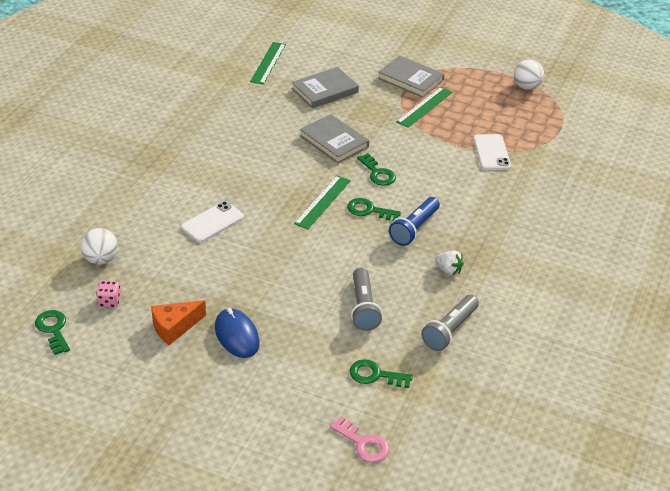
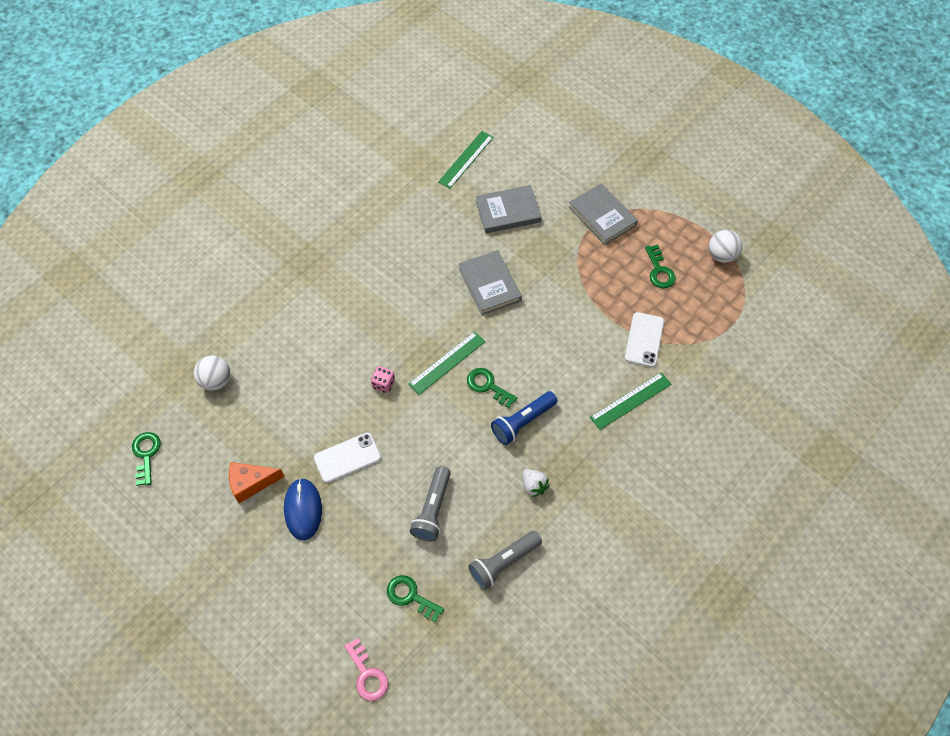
camera: 20 degrees right, 20 degrees up
pink dice [96,281,121,308] -> pink dice moved to [371,366,395,393]
white phone [181,201,244,243] -> white phone moved to [314,433,381,483]
green key [357,153,396,186] -> green key moved to [645,245,676,288]
green ruler [396,87,452,128] -> green ruler moved to [590,372,671,430]

